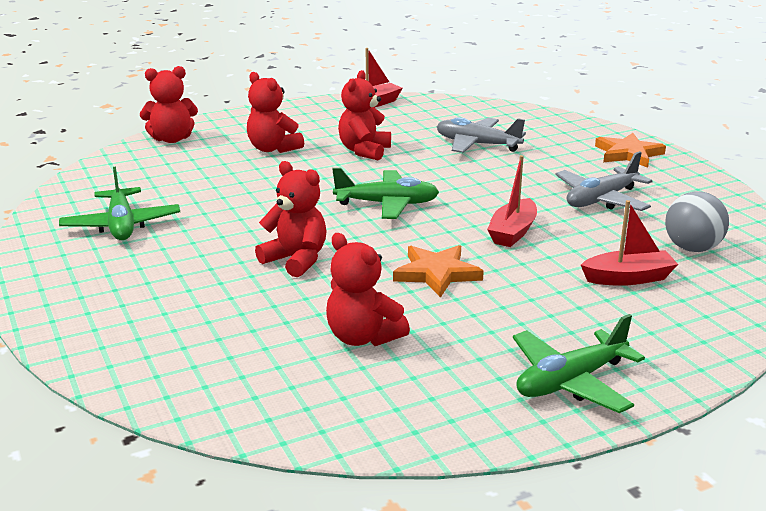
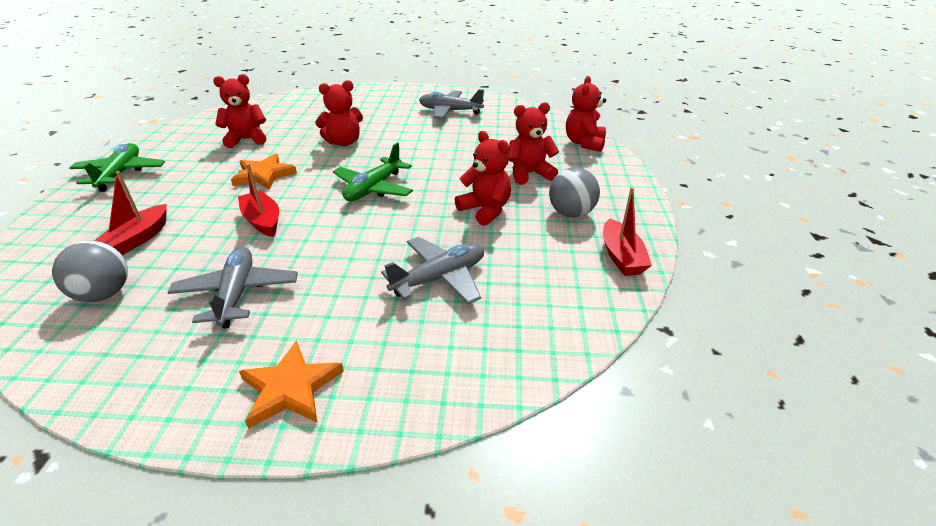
camera: 120 degrees right, 10 degrees up
green plane [59,167,180,240] -> grey plane [419,89,484,119]
none -> grey ball [549,167,600,218]

